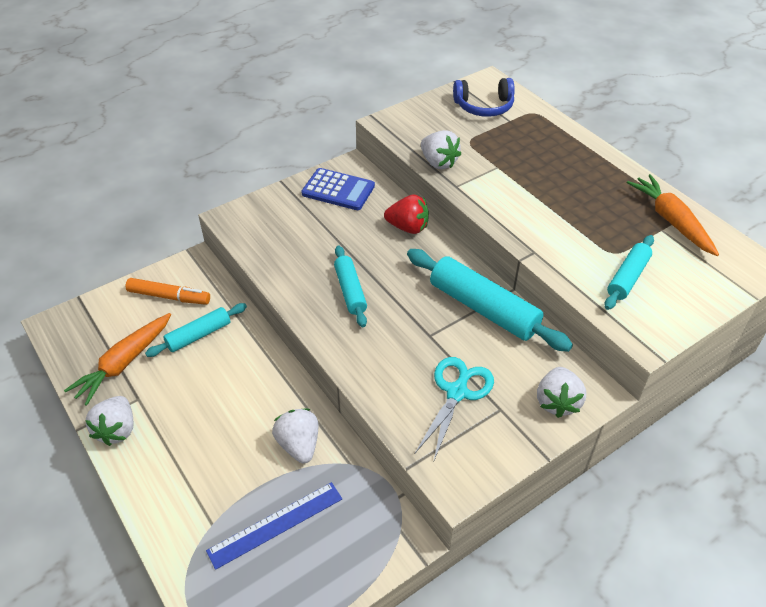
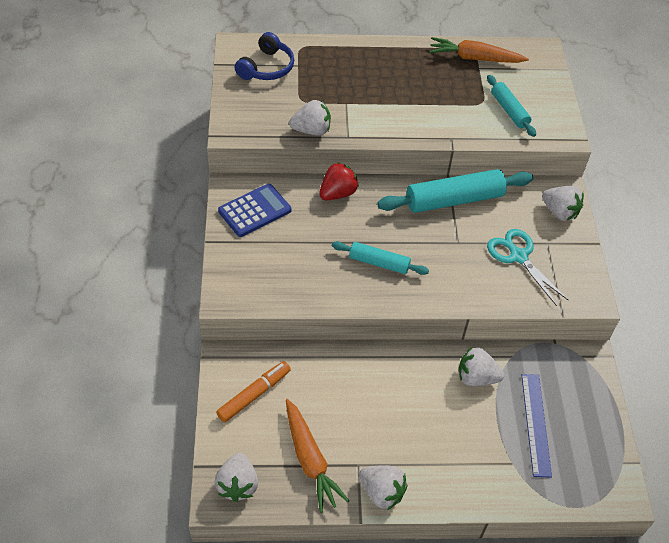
camera: 60 degrees left, 5 degrees up
turquoise rolling pin [145,303,247,357] -> none
none -> white strawberry [215,453,258,502]

